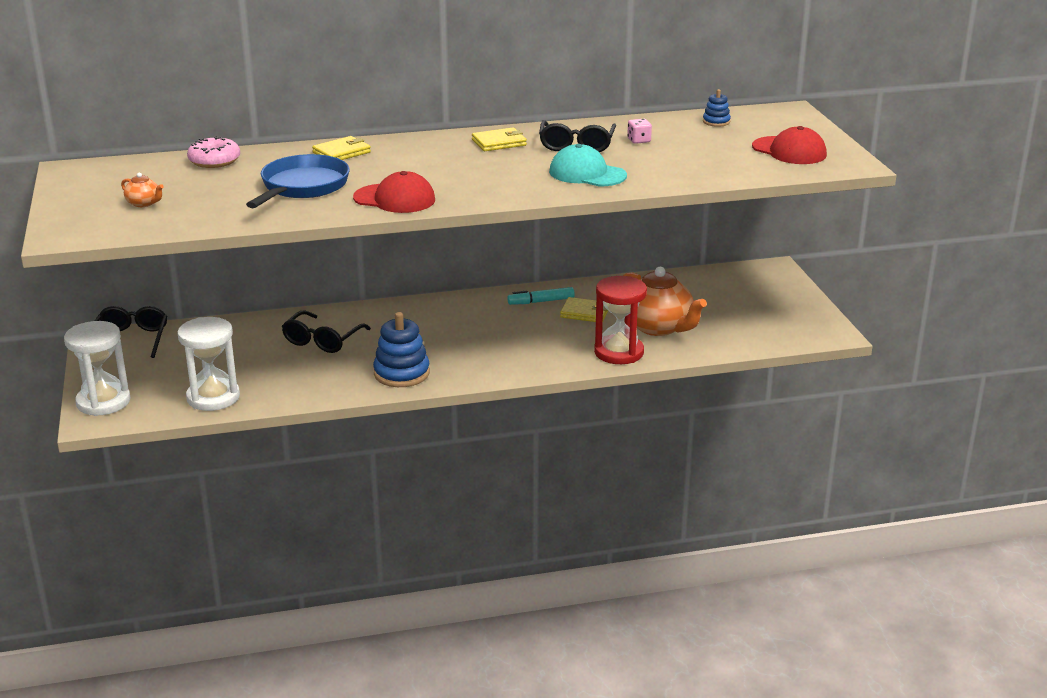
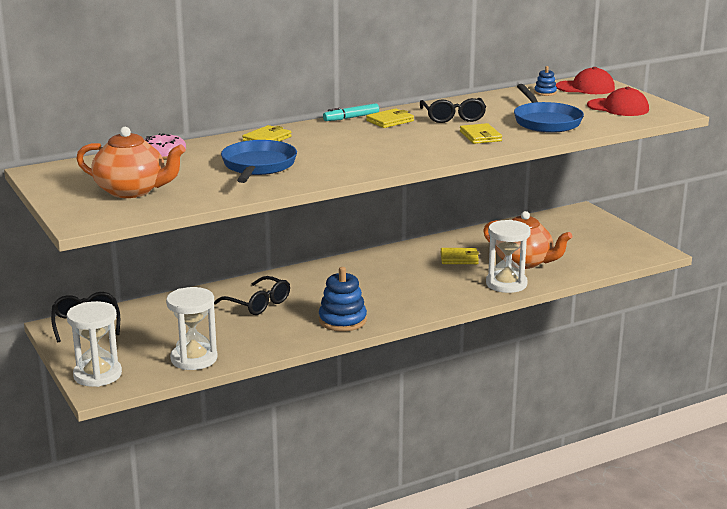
camera: 15 degrees left, 5 degrees down
orange teapot [121,173,164,207] -> orange teapot [76,127,185,198], size x2.31
black glasses [282,311,371,353] -> black glasses turned 60 degrees counterclockwise [214,276,290,315]
red cap [353,171,435,213] -> red cap moved to [556,67,615,94]
turquoise marker [507,287,575,305] -> turquoise marker moved to [323,103,379,121]
turquoise cap [549,144,627,187] -> yellow wallet [460,123,502,144]
red hourglass [594,276,647,364] -> white hourglass [486,220,531,293]
pink dice [627,119,652,144] -> none
none -> blue pan [514,84,584,133]

